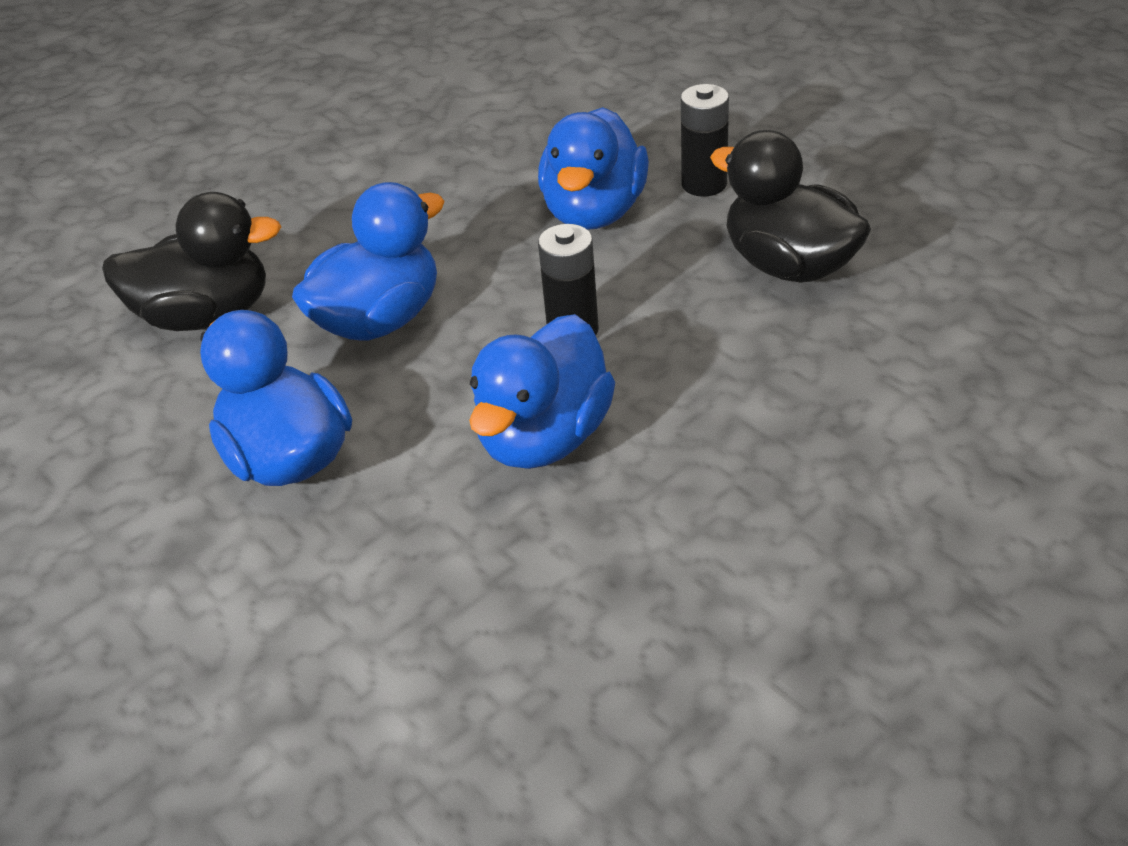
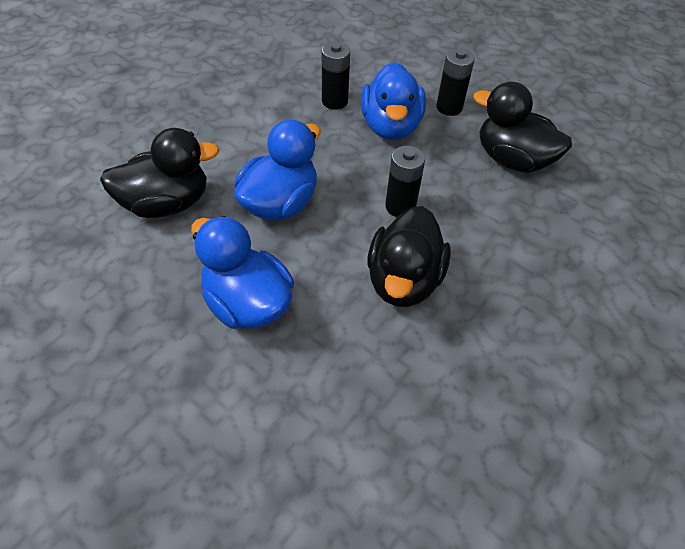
camera: 15 degrees left, 10 degrees up
blue duck [469,314,615,469] -> black duck [367,206,451,307]
none -> black battery [322,42,350,110]

